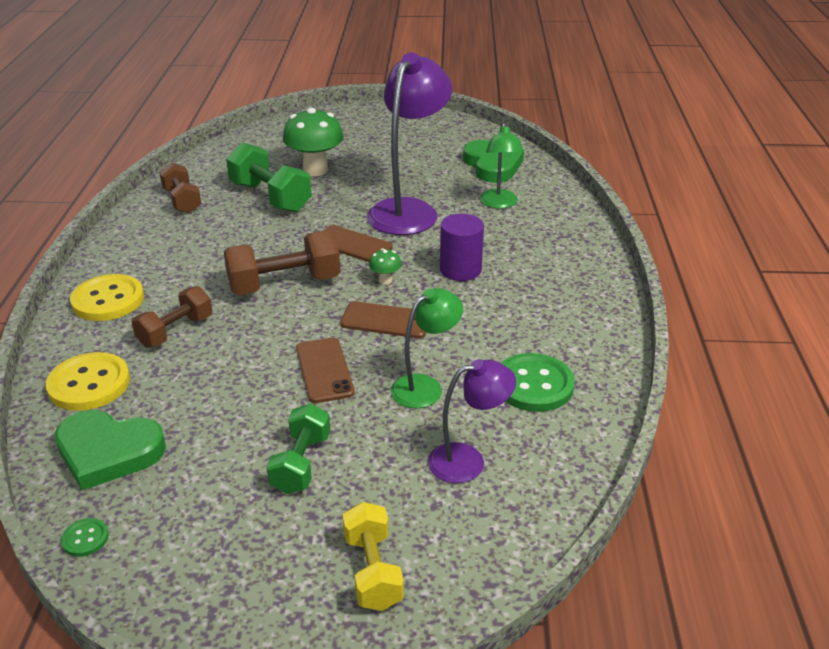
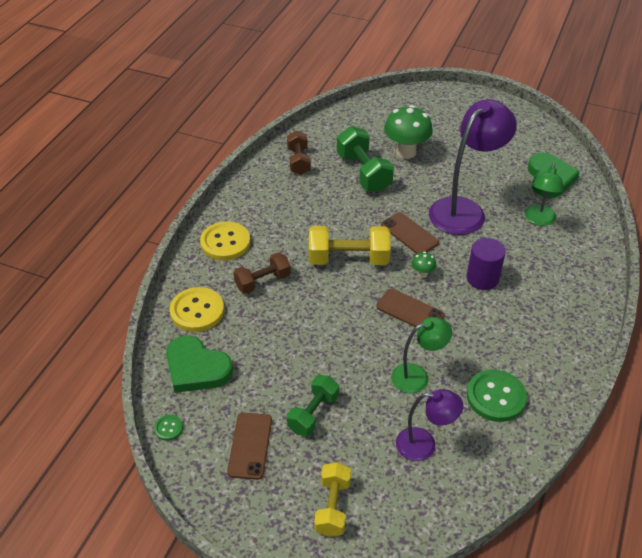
camera: 20 degrees right, 10 degrees up
brown dumbbell [224,230,340,295] -> yellow dumbbell [309,226,391,265]
brown phone [296,338,355,403] -> brown phone moved to [227,413,272,480]

